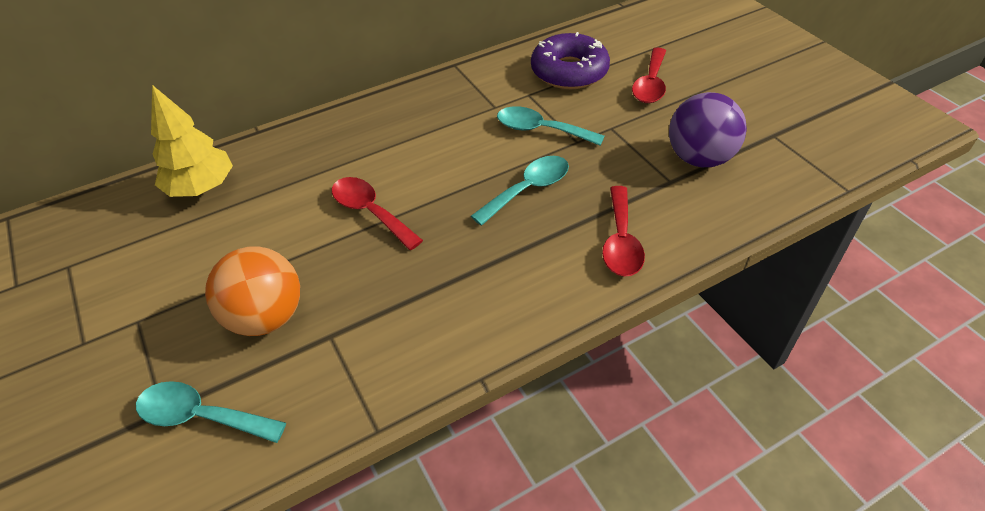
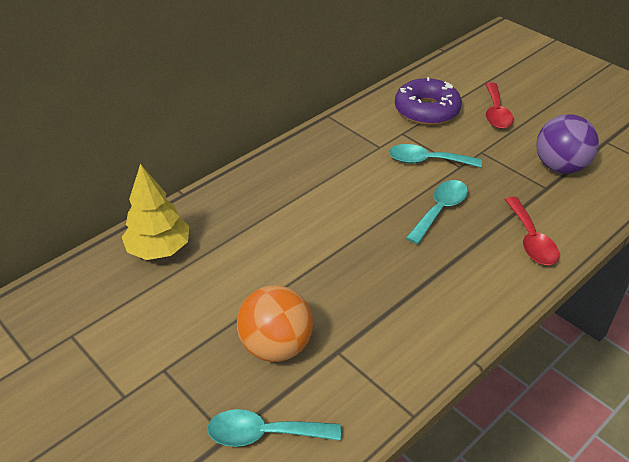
camera: 15 degrees left, 5 degrees down
red spoon [332,177,423,250] -> none

